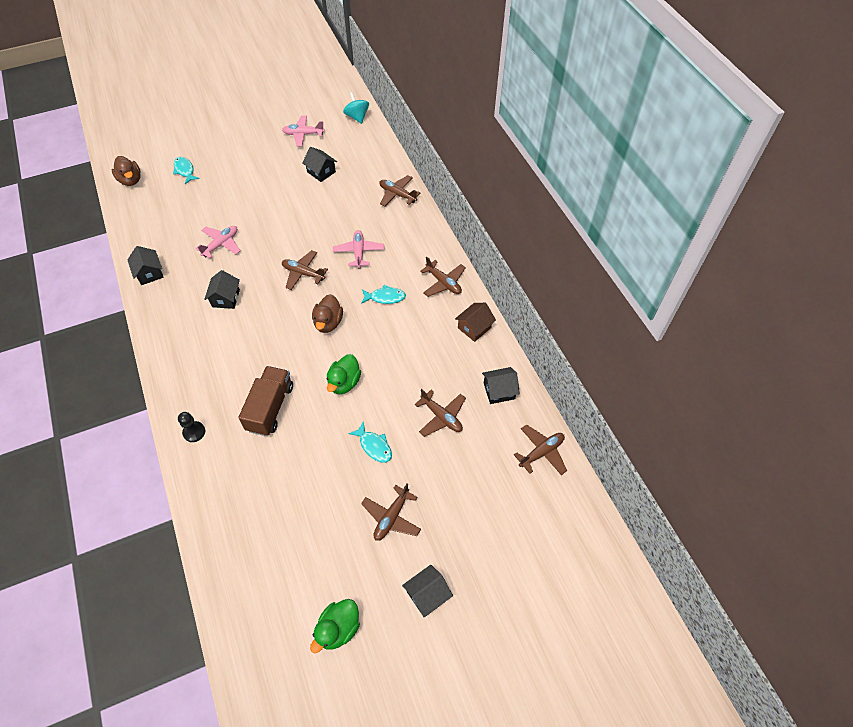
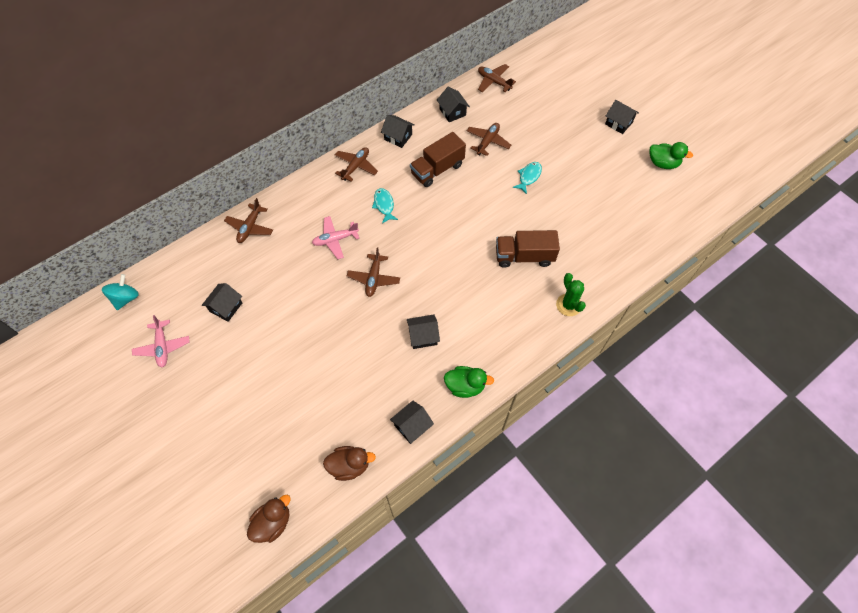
camera: 105 degrees left, 5 degrees up
turquoise fish [173,157,200,184] -> none
black pawn [178,412,205,442] -> green cactus [556,273,586,316]
pink plane [196,226,241,259] -> none
brown duck [312,294,343,333] -> brown duck moved to [323,446,376,481]
green duck [327,354,361,394] -> green duck moved to [444,366,494,398]
turquoise spinning top [343,92,369,124] -> turquoise spinning top turned 150 degrees clockwise [102,274,139,310]
brown plane [361,484,421,541] -> none
brown house [455,303,496,342] -> black house [381,115,415,148]
none -> brown truck [410,132,466,187]

